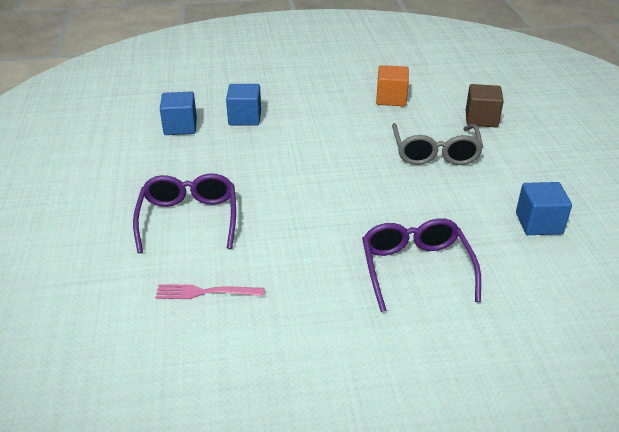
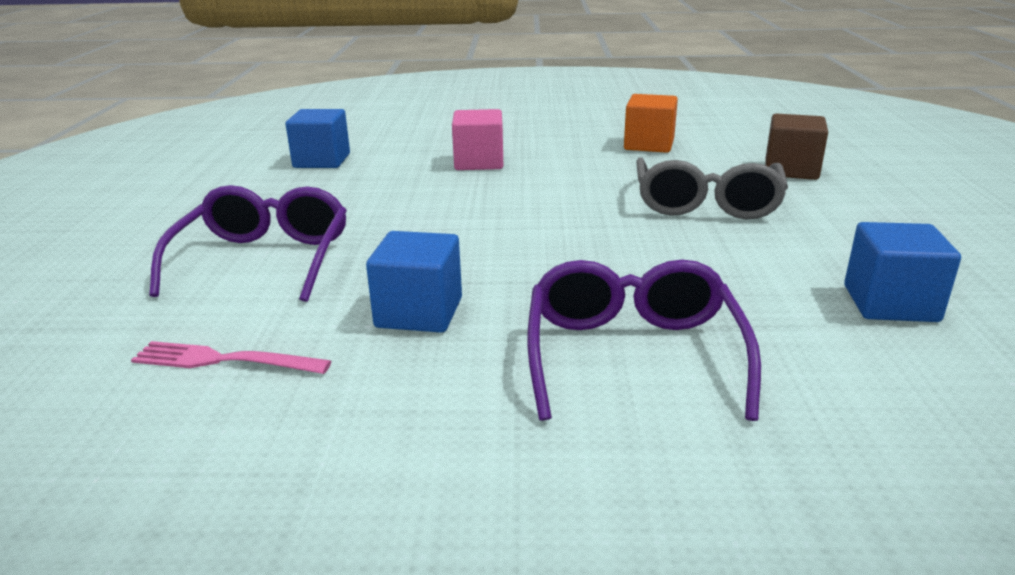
camera: 10 degrees right, 10 degrees down
blue cube [226,84,261,125] -> blue cube moved to [366,231,462,333]
none -> pink cube [452,109,503,170]

